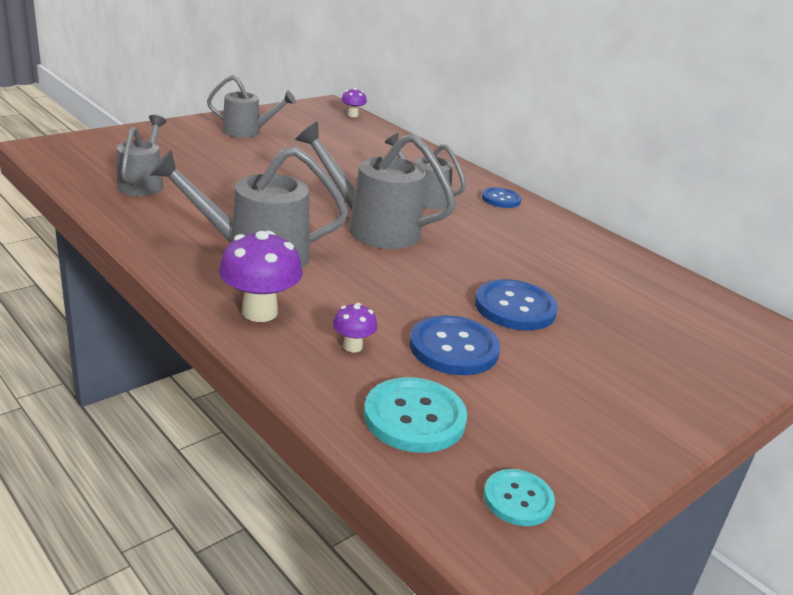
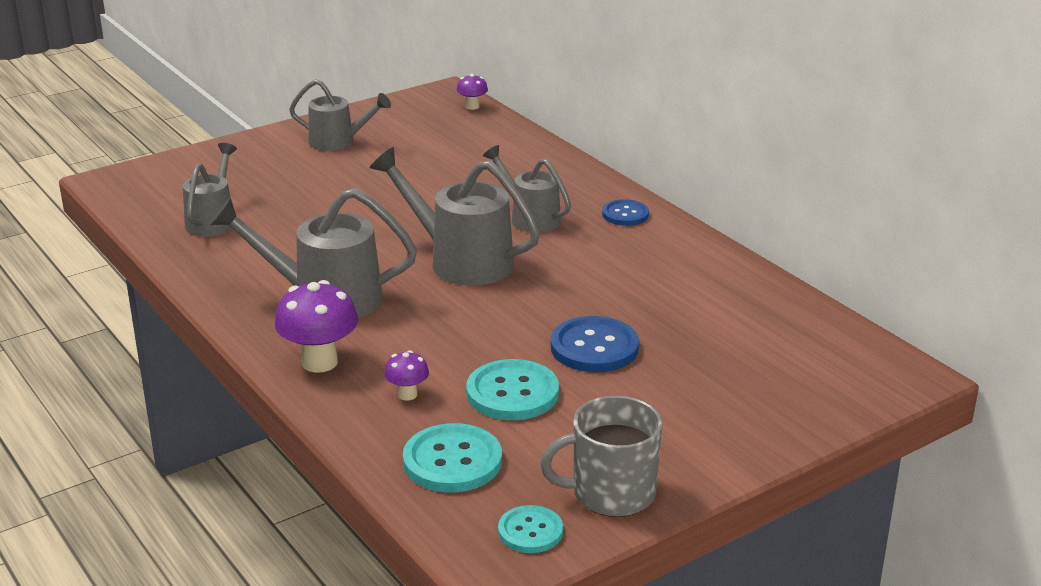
camera: 10 degrees right, 0 degrees up
blue button [410,315,500,375] -> turquoise button [466,359,559,420]
none -> grey mug [540,396,663,517]

